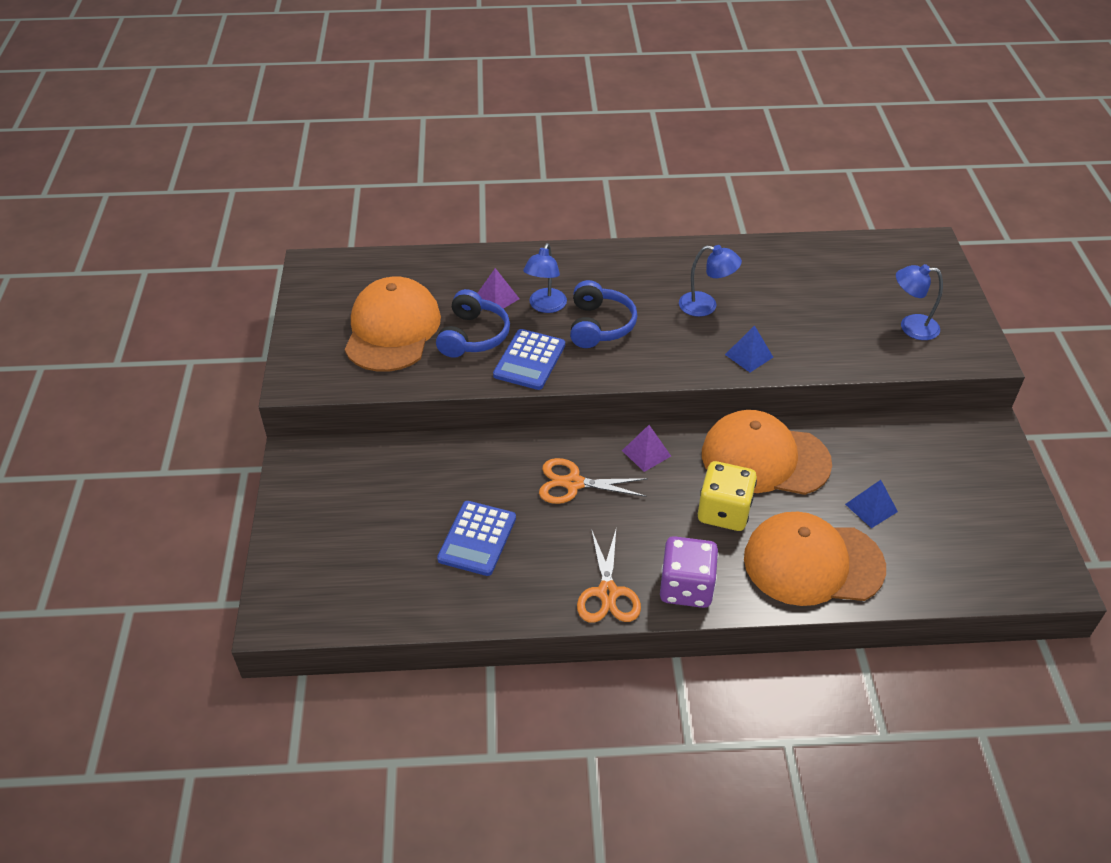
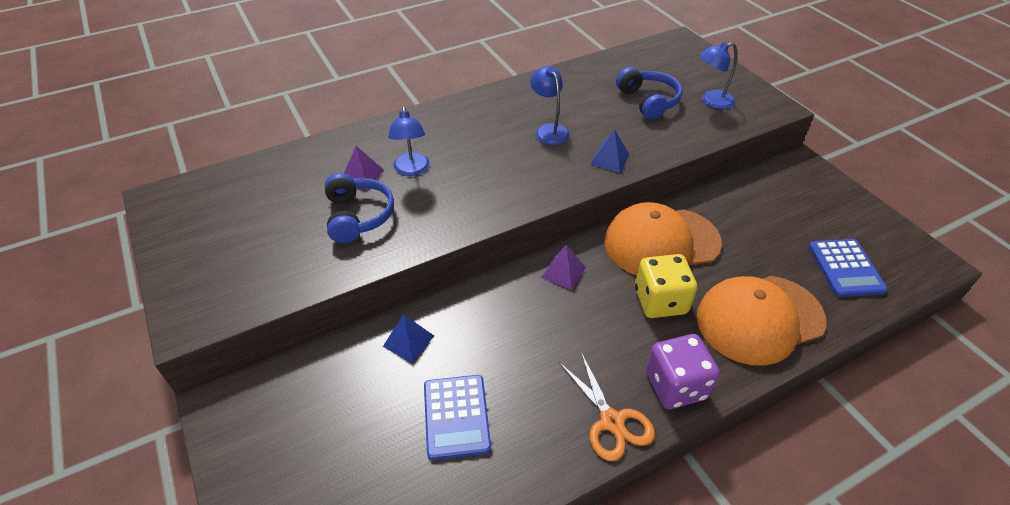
camera: 25 degrees left, 0 degrees up
orange cap [344,277,441,372] -> none
blue calculator [493,329,565,390] -> blue calculator moved to [809,239,888,297]
orange scissors [539,458,648,504] -> none
blue headphones [570,280,637,348] -> blue headphones moved to [616,67,683,120]
blue lamp [679,245,742,317] -> blue lamp turned 105 degrees counterclockwise [530,66,570,145]
blue pyramid [845,480,898,528] -> blue pyramid moved to [383,314,434,363]

